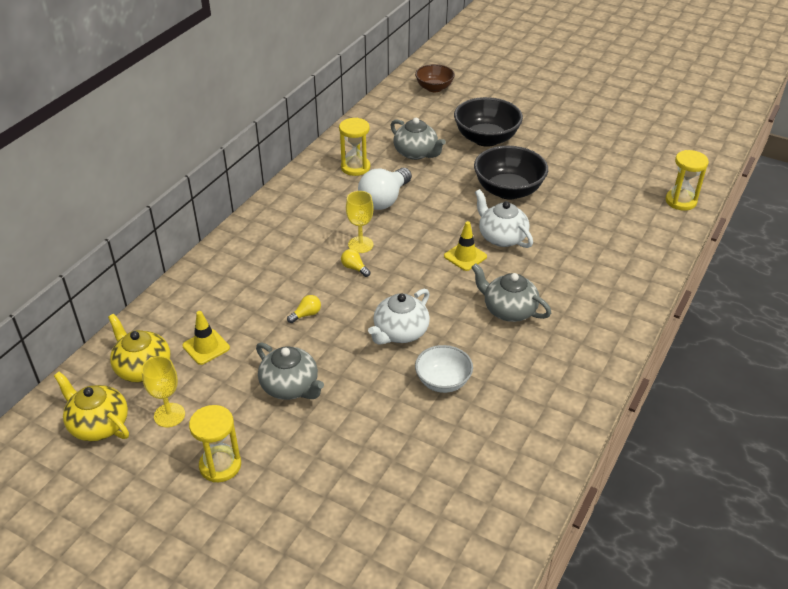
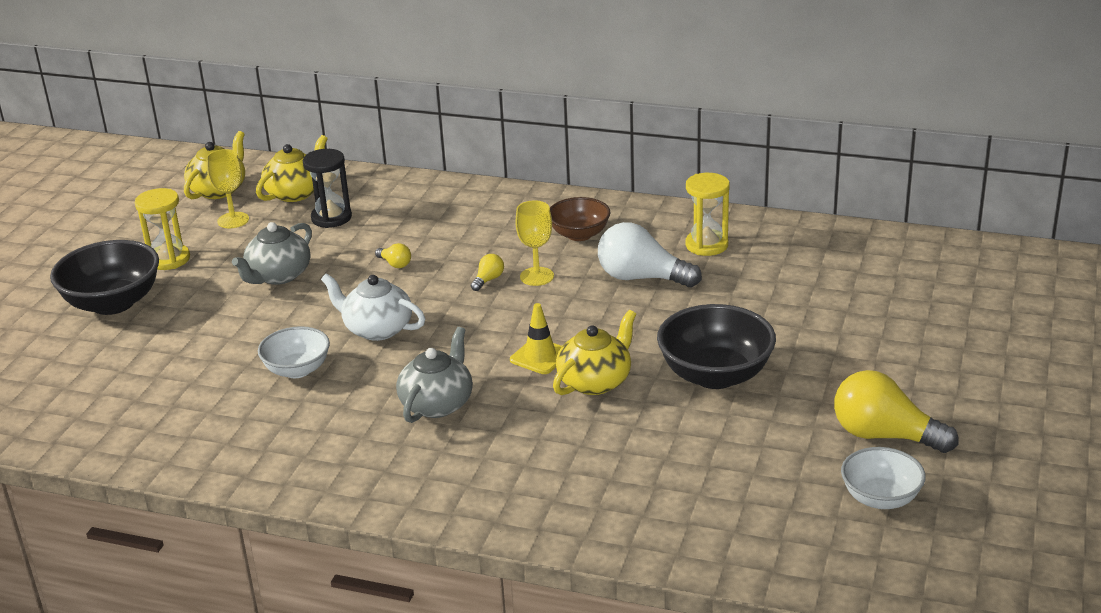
camera: 80 degrees right, 10 degrees down
yellow traffic cone [182,311,230,365] -> black hourglass [303,149,352,228]
grey teapot [390,118,446,160] -> none
brown bowl [415,64,455,92] -> brown bowl moved to [550,197,610,241]
black bowl [454,97,523,147] -> black bowl moved to [50,240,159,315]
white teapot [475,189,533,248] -> yellow teapot [553,310,636,395]
yellow hourglass [665,150,709,211] -> none
none -> yellow light bulb [834,370,959,453]
none -> white bowl [841,447,926,509]

